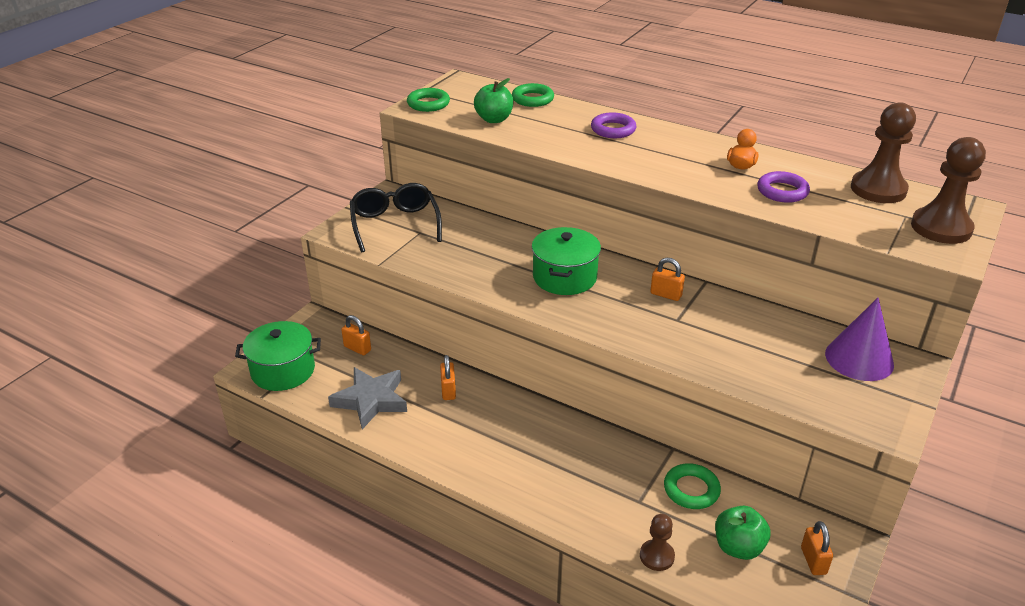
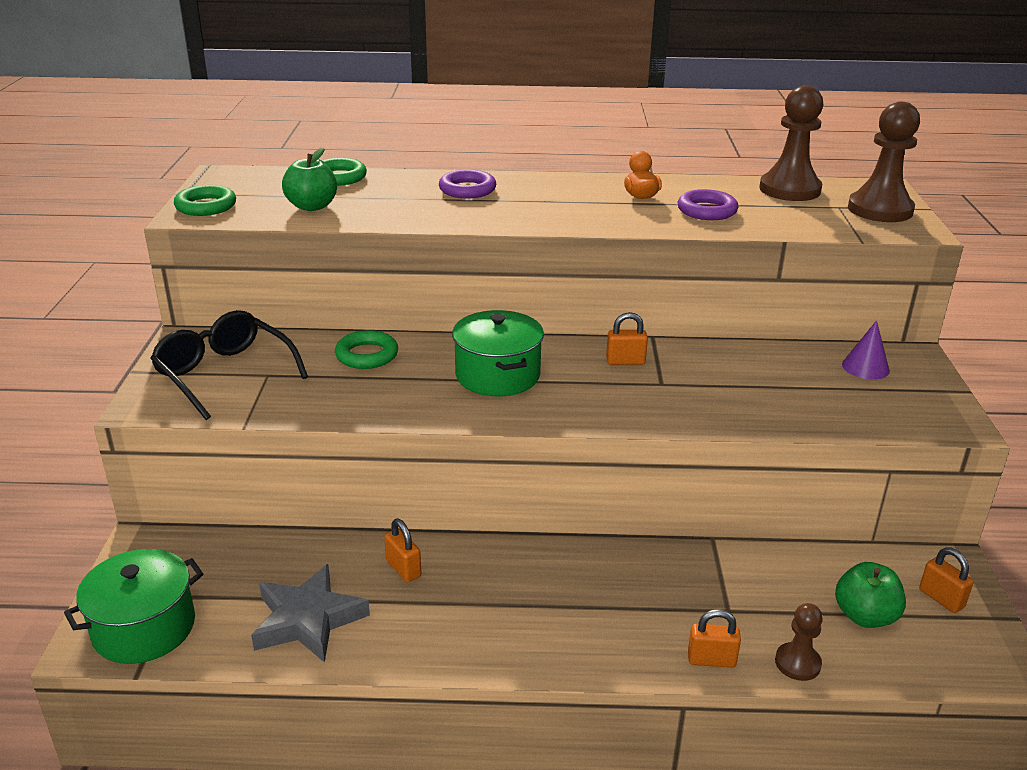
camera: 30 degrees left, 5 degrees down
orange padlock [341,315,371,355] -> orange padlock moved to [688,609,741,668]
green ring [664,463,721,509] -> green ring moved to [335,330,398,369]
purple cone [825,298,894,381] -> purple cone [842,320,890,380], size x0.61

